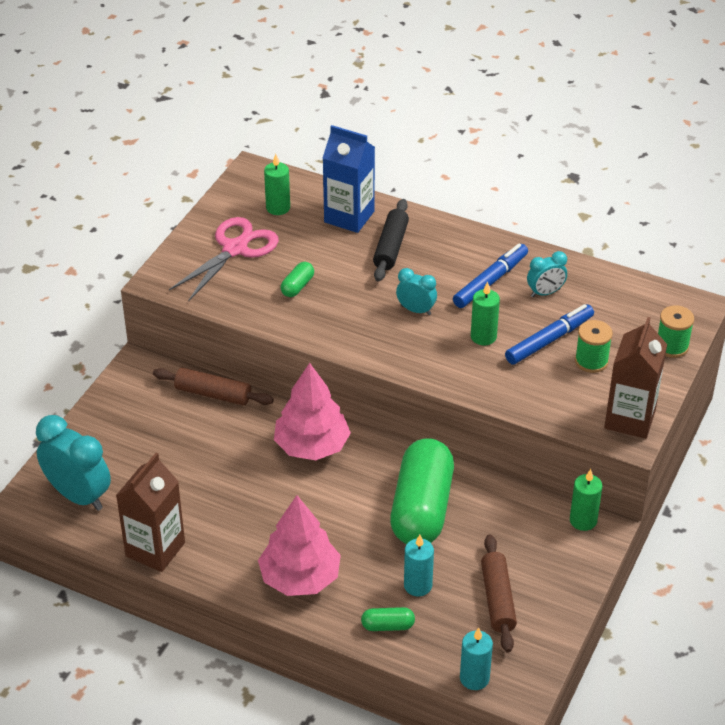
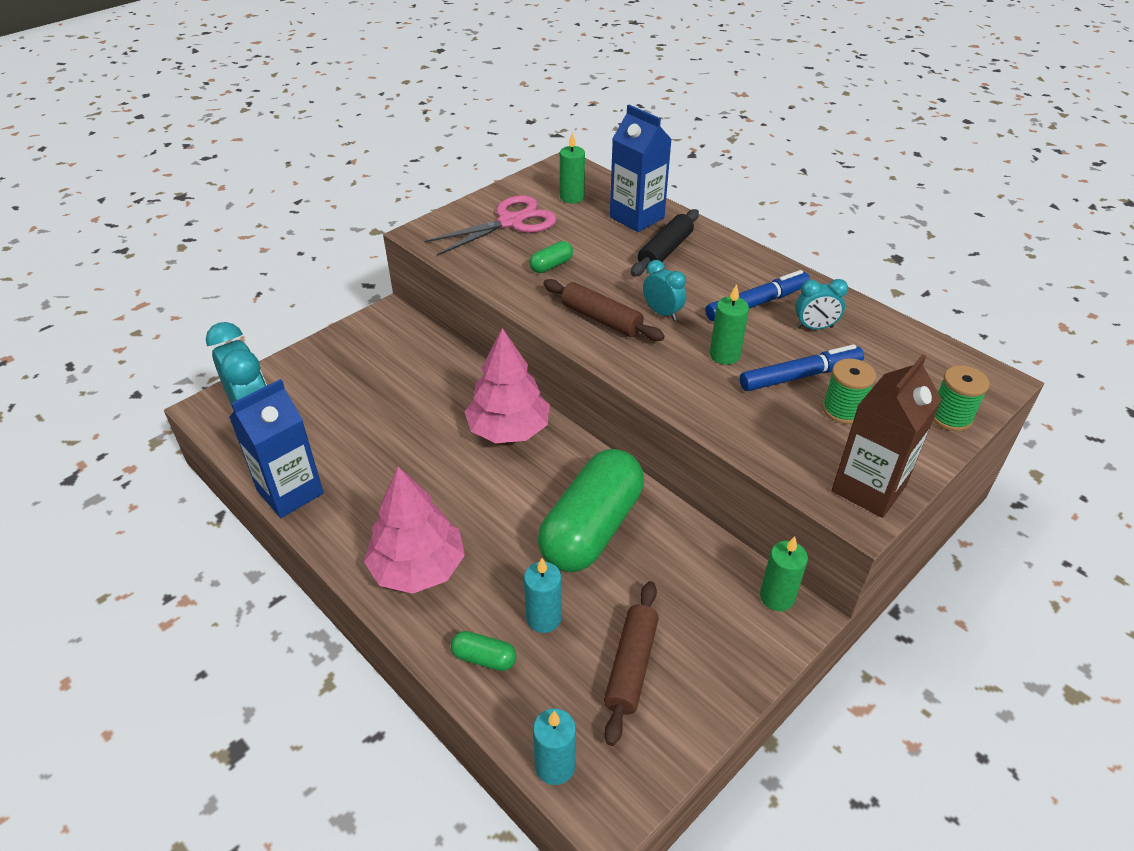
camera: 20 degrees right, 0 degrees up
brown carton [116,453,185,572] -> blue carton [229,379,324,518]
brown rolling pin [153,367,274,406] -> brown rolling pin moved to [543,279,665,341]

